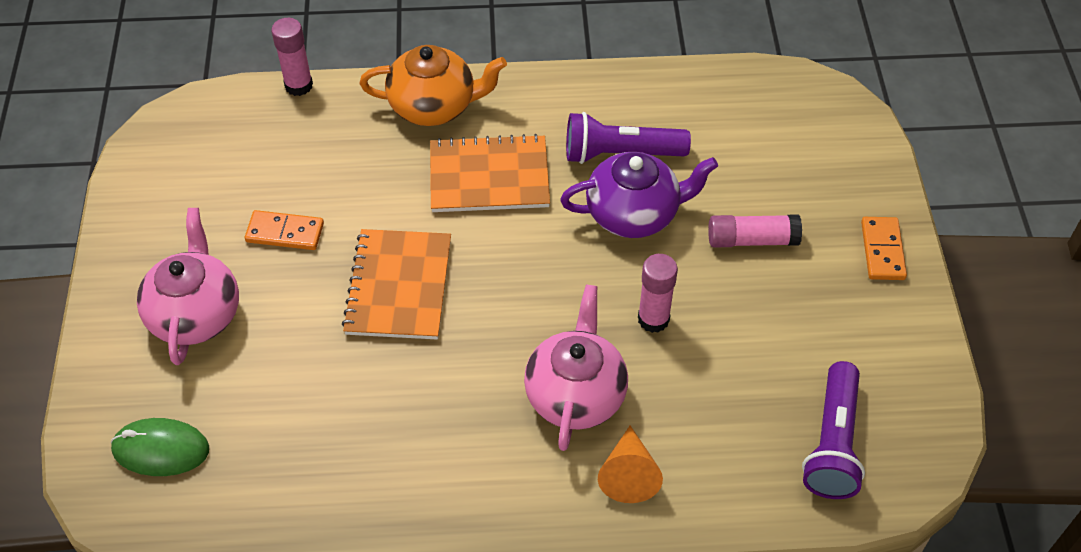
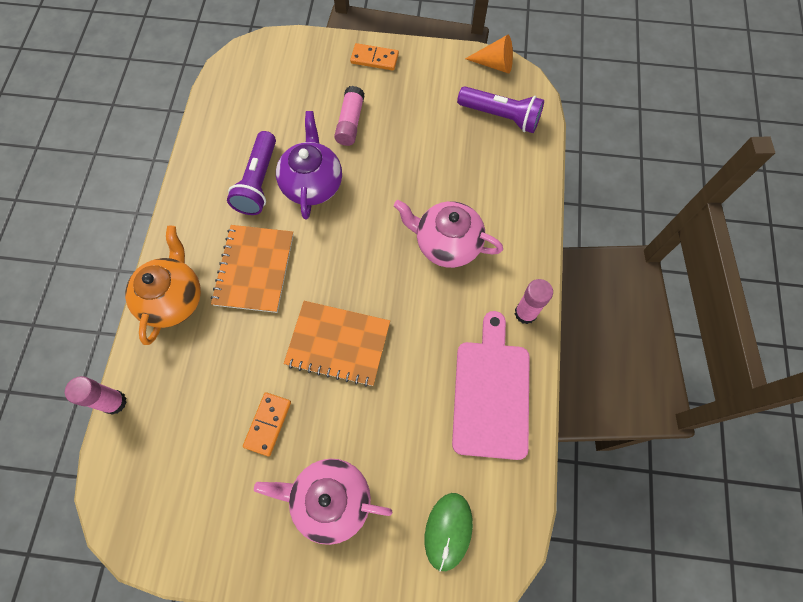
camera: 80 degrees left, 15 degrees up
orange cone [598,425,663,503] -> orange cone moved to [465,35,513,74]
pink glue stick [638,254,678,333] -> pink glue stick moved to [515,279,553,324]
none -> pink cutting board [452,311,530,460]

